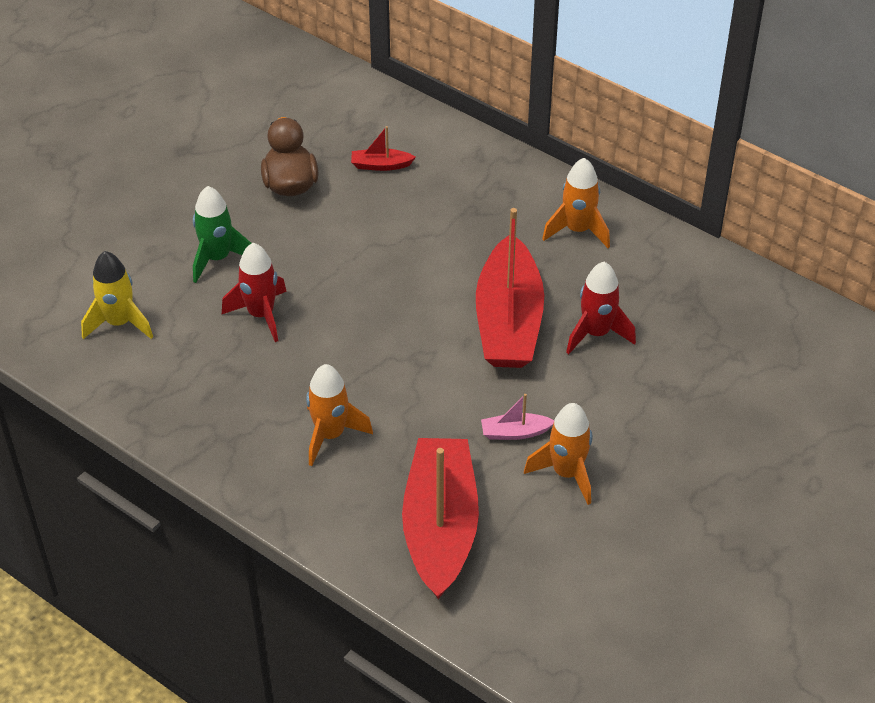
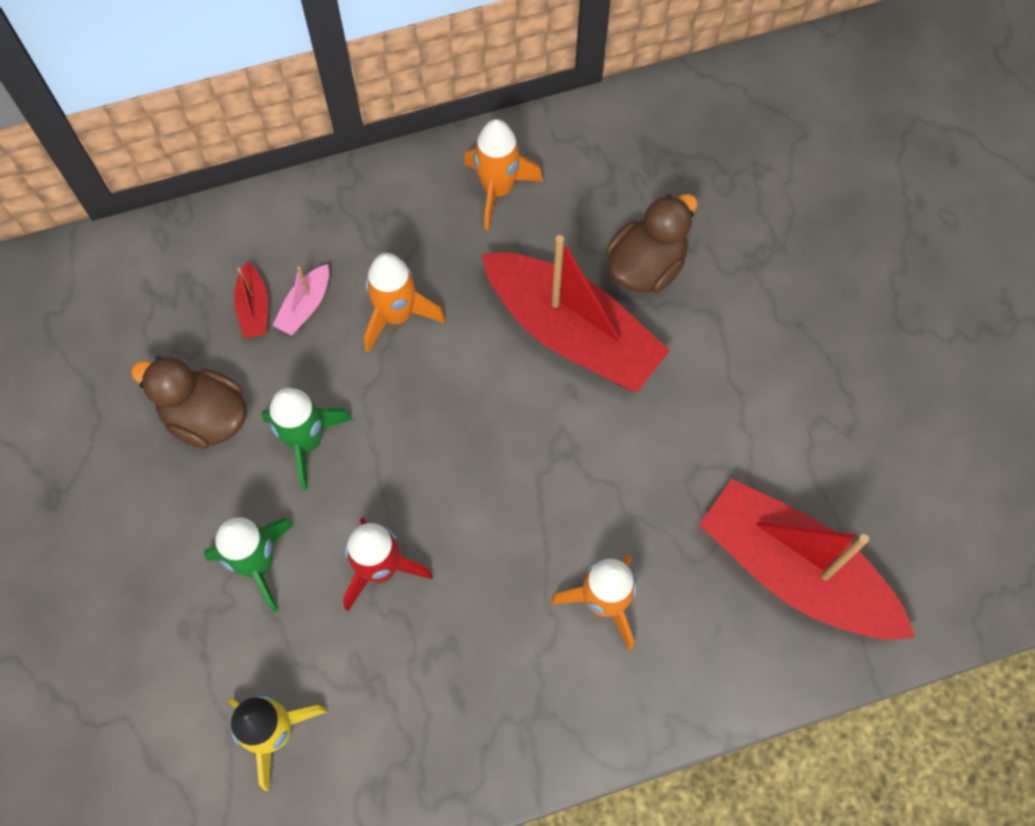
camera: 55 degrees left, 20 degrees up
red boat [351,126,416,171] -> red boat turned 45 degrees counterclockwise [234,262,268,338]
pink boat [481,394,554,440] -> pink boat moved to [272,264,329,335]
orange rocket [524,403,592,505] -> orange rocket moved to [364,253,445,353]
red rocket [566,262,636,354] -> brown duck [606,194,697,293]
none -> green rocket [262,388,352,490]

